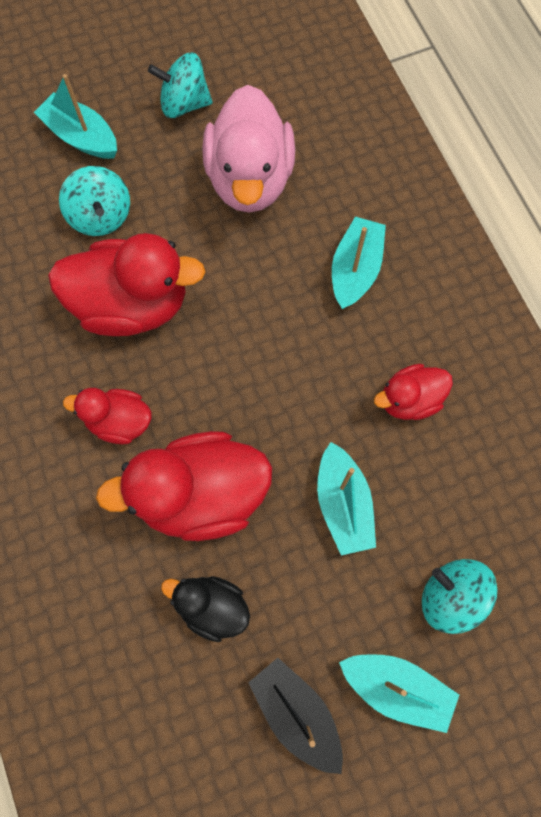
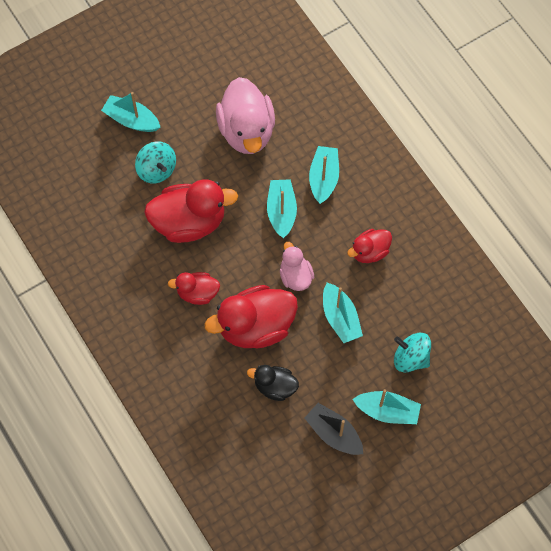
camera: 10 degrees left, 5 degrees down
turquoise spinning top [148,53,212,118] -> none
none -> turquoise boat [267,179,297,238]
none -> pink duck [280,242,314,291]

